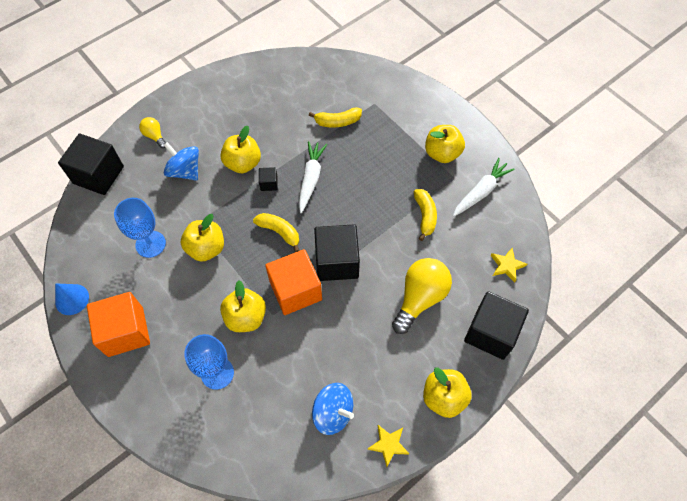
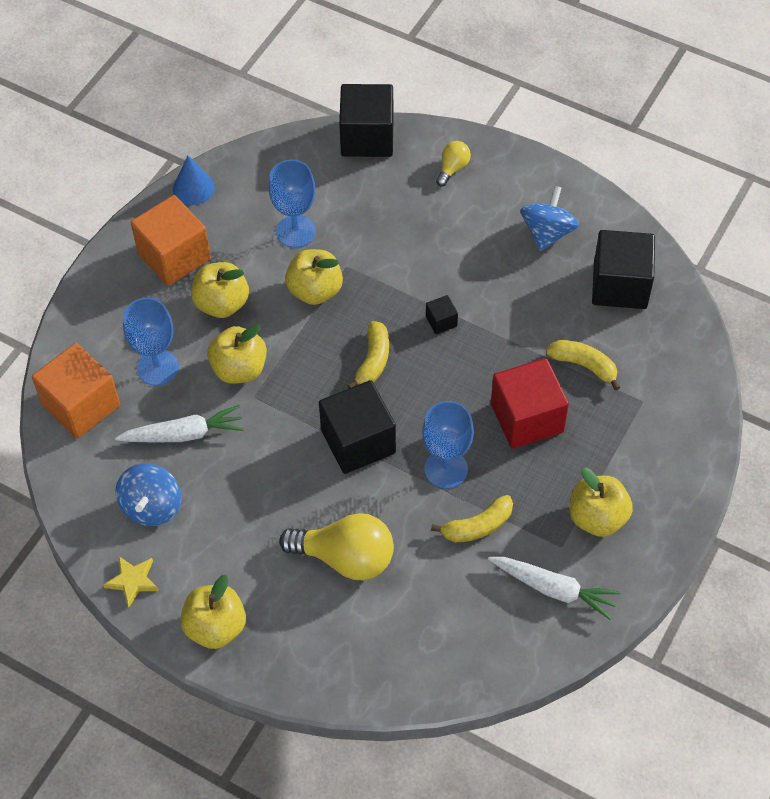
camera: 70 degrees right, 5 degrees down
blue spinning top [164,142,199,181] -> blue spinning top moved to [520,186,579,251]
yellow apple [220,126,261,173] -> yellow apple moved to [191,262,249,318]
orange cube [265,249,322,315] -> orange cube moved to [32,343,120,439]
white carrot [298,141,327,213] -> white carrot moved to [115,405,244,442]
yellow banana [309,107,362,127] -> yellow banana turned 150 degrees clockwise [546,340,620,391]
black cube [464,291,529,360] -> black cube moved to [592,230,655,309]
yellow star [491,248,527,282] -> none
none -> blue goblet [422,401,474,489]
none -> red cube [491,358,569,449]

